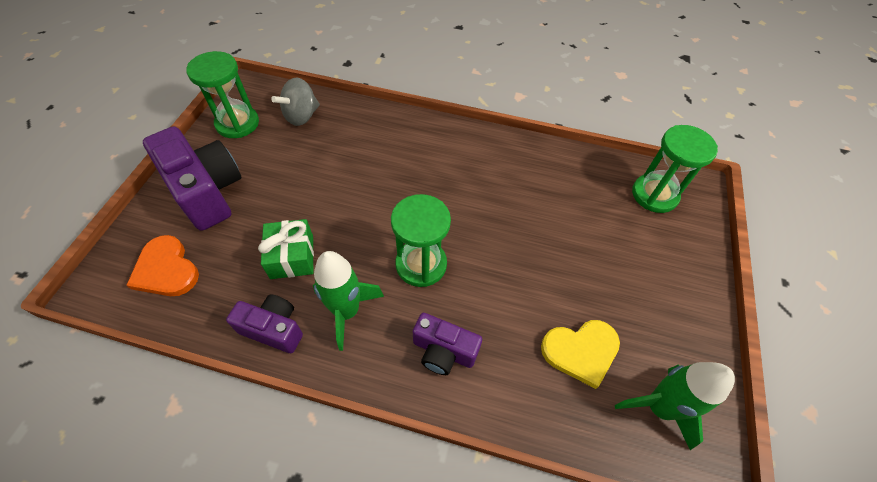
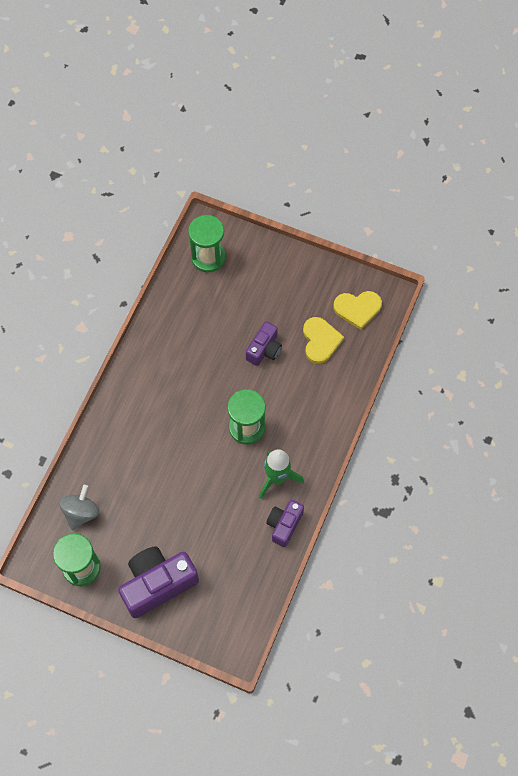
camera: 80 degrees left, 10 degrees up
orange heart [126,235,199,296] -> none
green gift [258,219,314,279] -> none
grey spinning top [271,77,320,126] -> grey spinning top turned 120 degrees counterclockwise [59,485,99,530]
purple camera [413,313,482,375] -> purple camera moved to [246,321,282,366]
green rocket [615,362,735,450] -> yellow heart [333,291,382,330]

